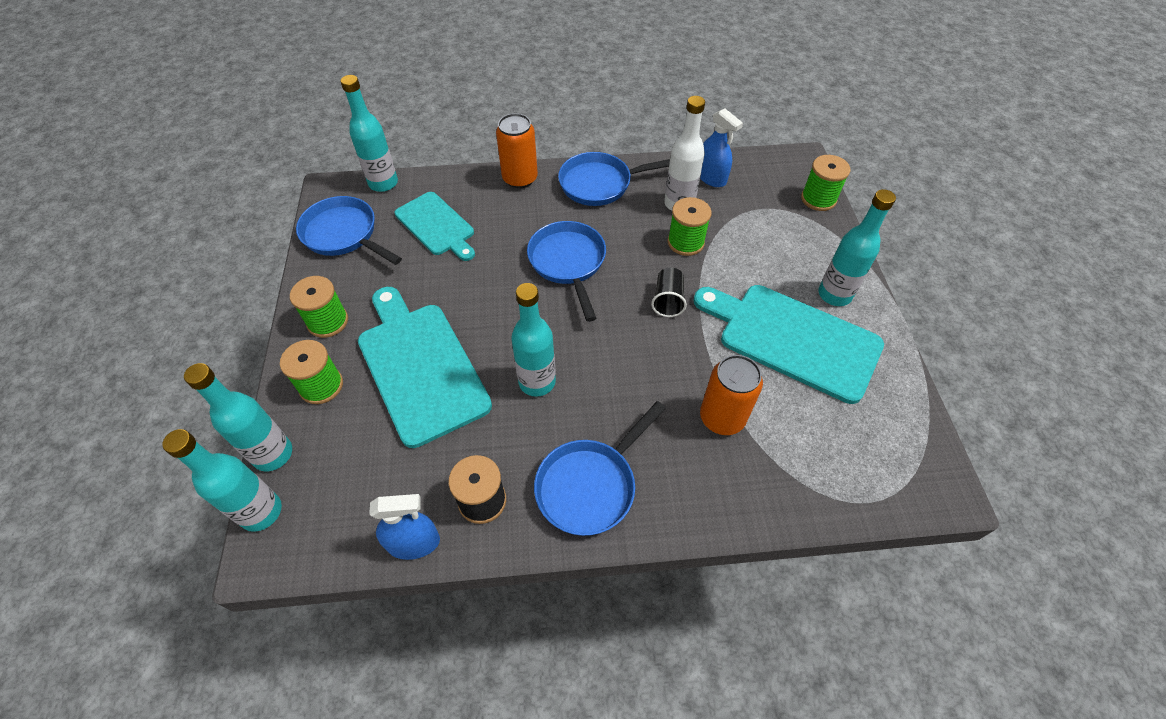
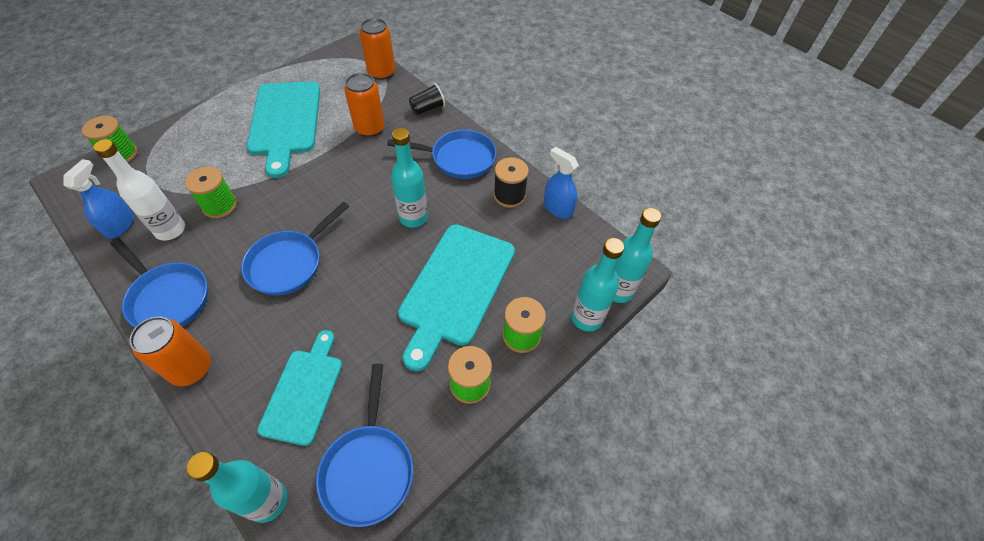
camera: 130 degrees left, 0 degrees up
black cup [651,267,687,317] -> black cup moved to [409,83,445,116]
turquoise bottle [818,189,896,306] -> none
none -> orange can [360,18,395,80]

